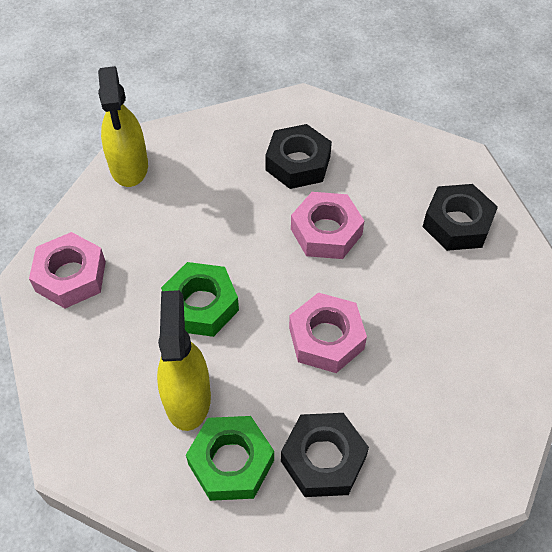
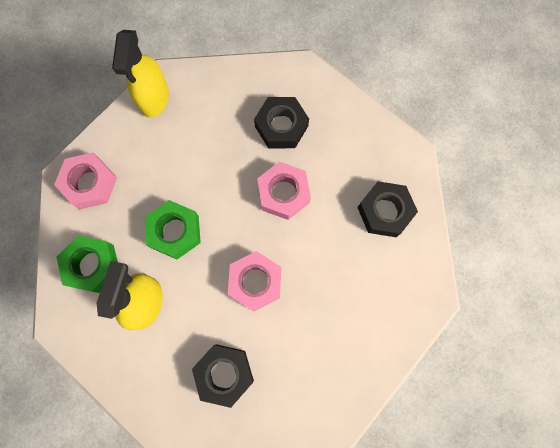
camera: 15 degrees right, 20 degrees up
green nut [186,416,274,501] -> green nut moved to [57,235,118,293]

